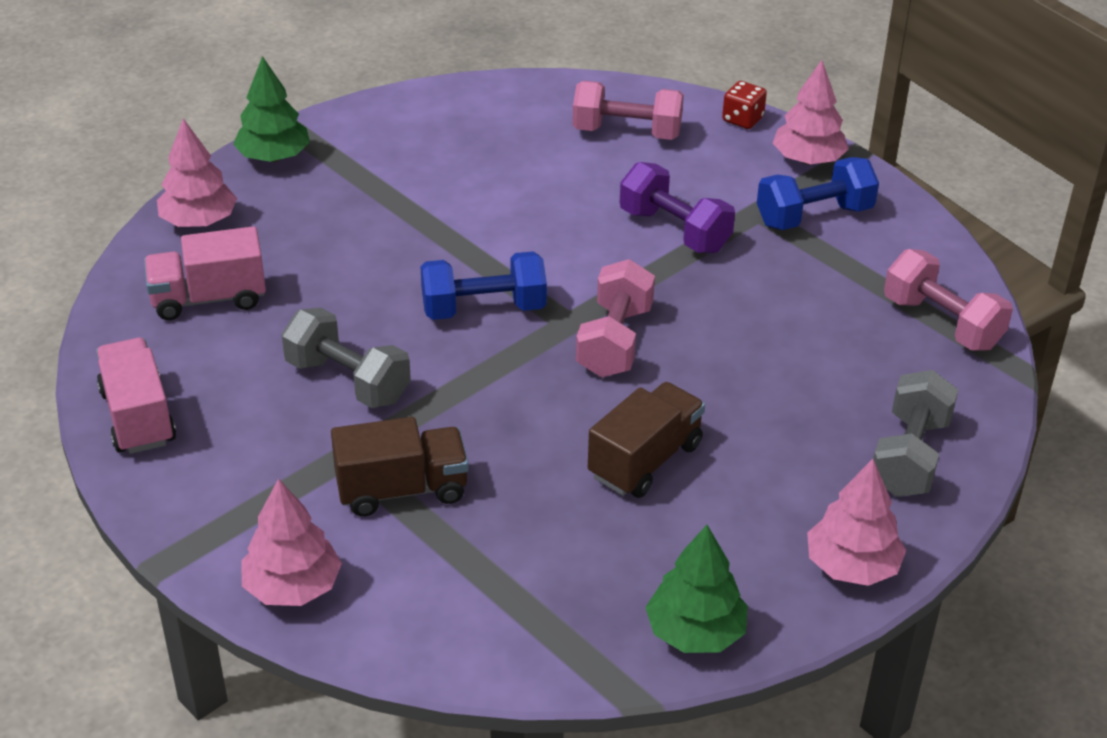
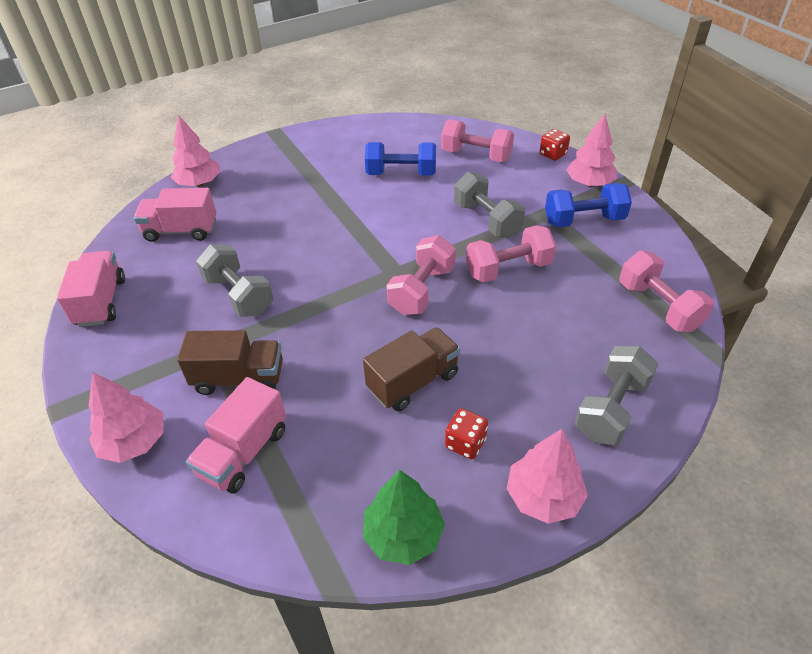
camera: 15 degrees right, 5 degrees up
green tree [233,56,310,162] -> none
blue dumbbell [420,251,547,320] -> blue dumbbell moved to [365,142,436,176]
purple dumbbell [620,162,735,253] -> grey dumbbell [454,172,525,238]
none -> pink truck [186,377,286,494]
none -> red dice [445,408,488,459]
none -> pink dumbbell [466,225,556,283]

